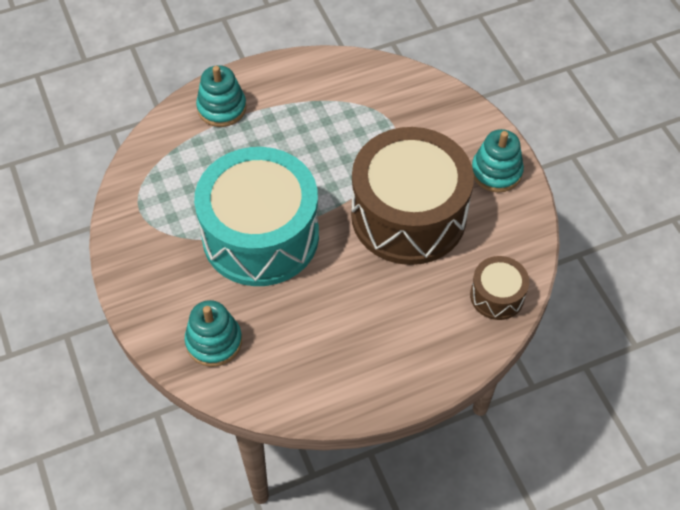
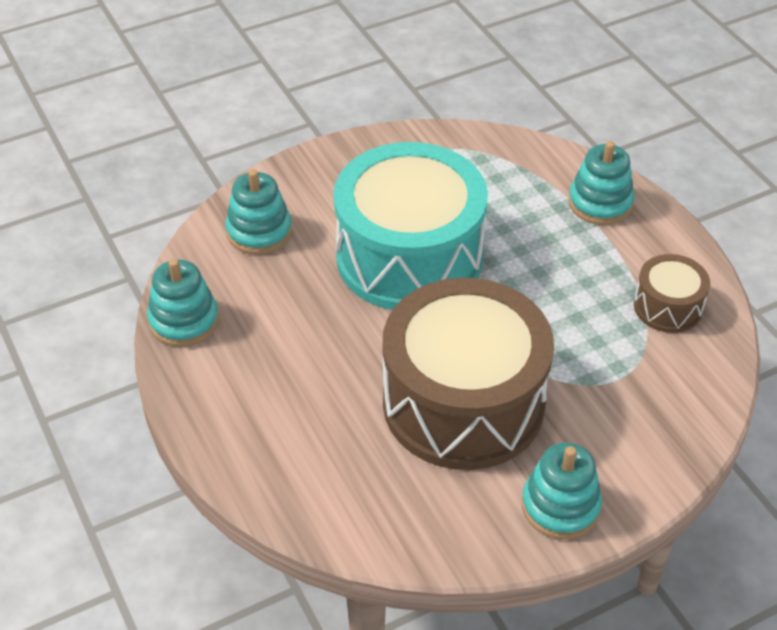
camera: 85 degrees right, 10 degrees down
brown drum [470,256,529,320] -> brown drum moved to [634,254,710,333]
none -> turquoise stacking toy [147,259,219,347]

